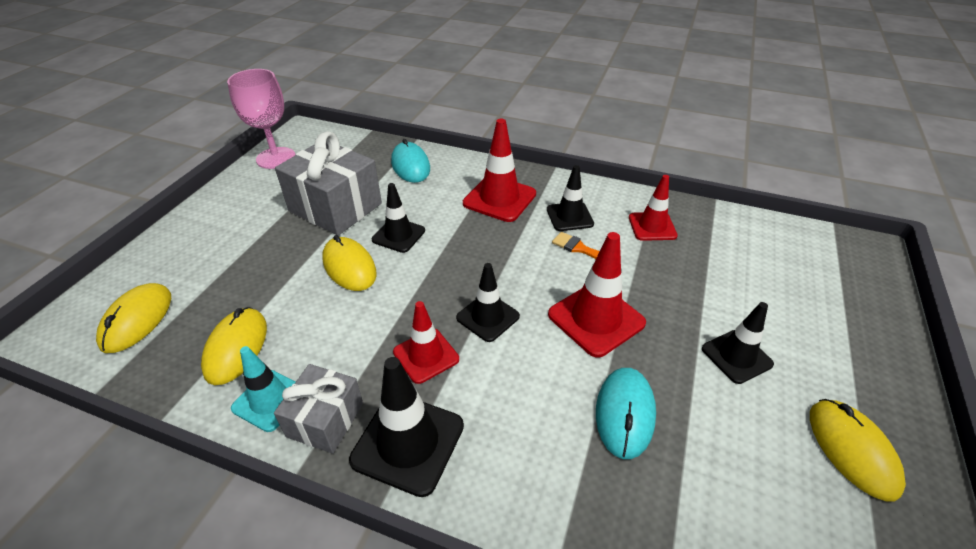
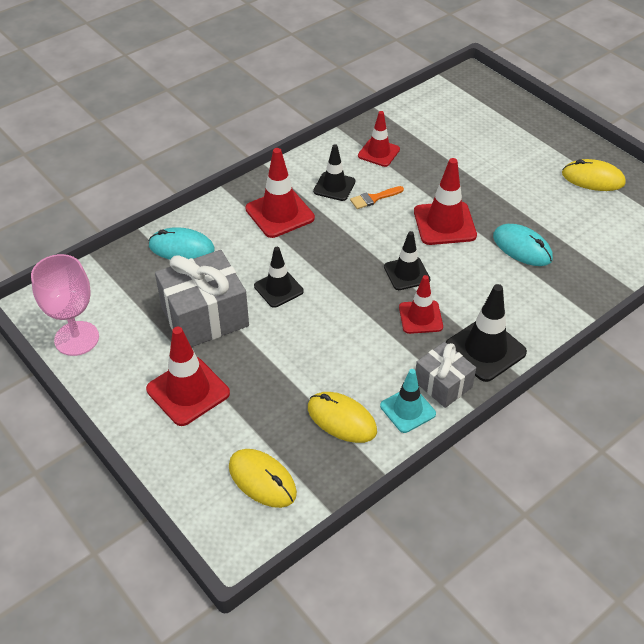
camera: 60 degrees left, 5 degrees up
yellow mouse [322,235,377,291] -> none
black traffic cone [702,302,774,384] -> none
none -> red traffic cone [146,327,230,426]

